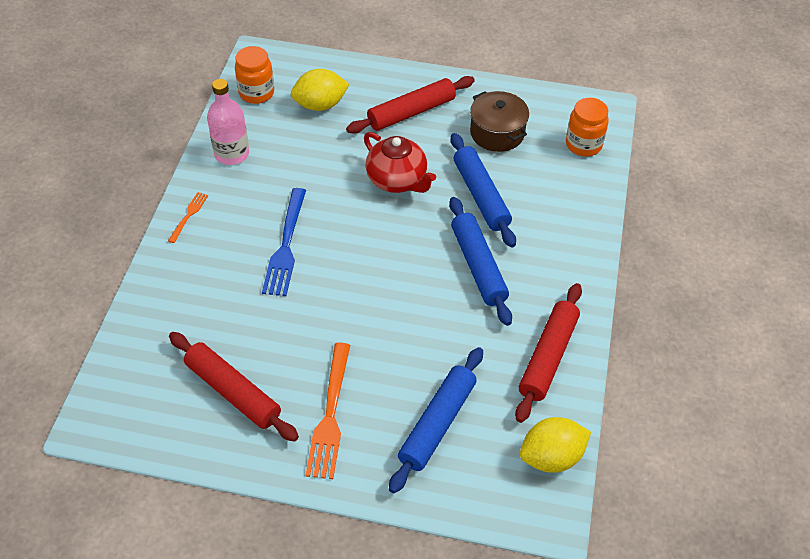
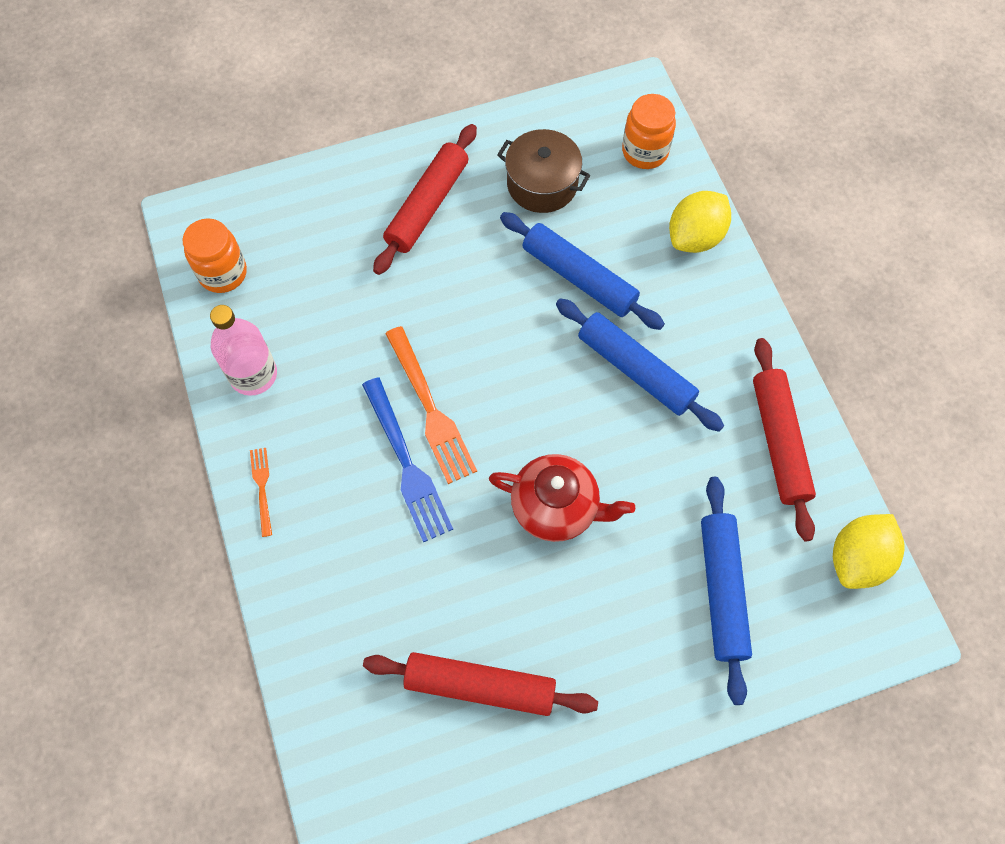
camera: 30 degrees left, 15 degrees up
yellow lemon [291,69,350,111] -> yellow lemon moved to [669,191,731,253]
orange fork [305,343,350,479] -> orange fork moved to [385,326,477,484]
red teapot [364,132,436,193] -> red teapot moved to [489,454,635,542]

